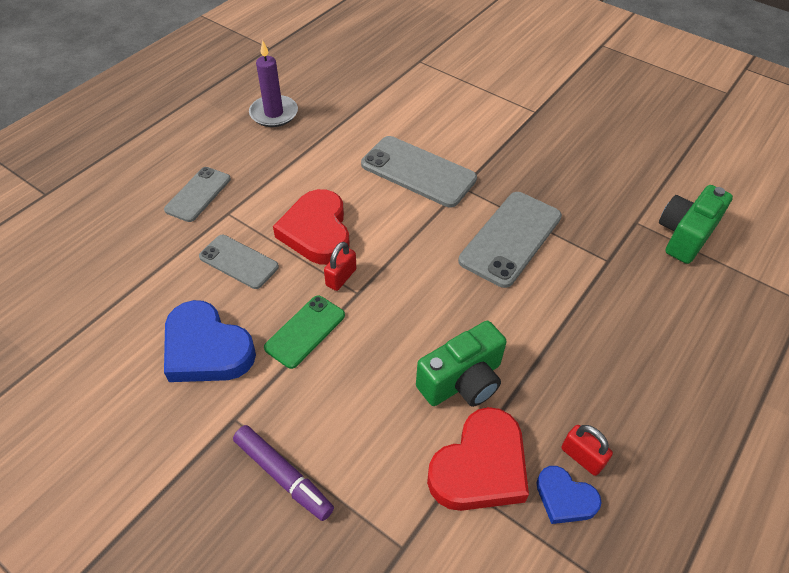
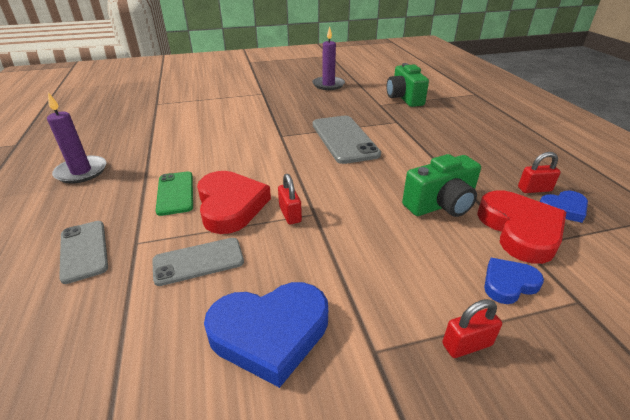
camera: 50 degrees left, 15 degrees down
purple marker [233,425,334,521] -> red padlock [442,299,502,358]
green phone [264,295,345,369] -> green phone moved to [156,171,193,216]
red heart [273,189,350,265] -> red heart turned 135 degrees counterclockwise [197,171,271,234]
grey phone [361,136,477,207] -> none
green camera [416,321,507,407] -> green camera turned 60 degrees clockwise [402,154,481,217]
none -> purple candle [312,26,345,90]
none -> blue heart [484,258,544,304]

